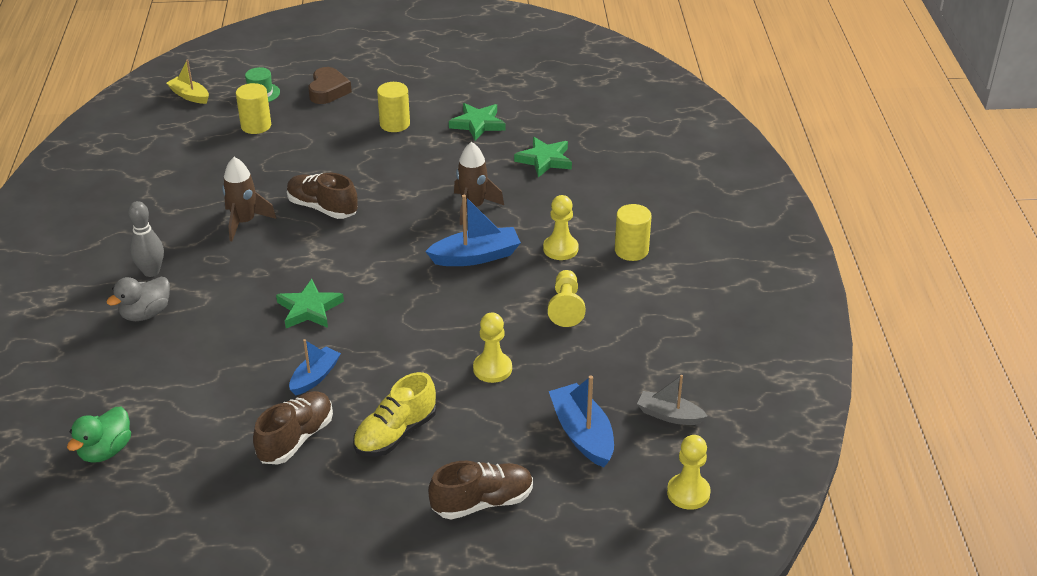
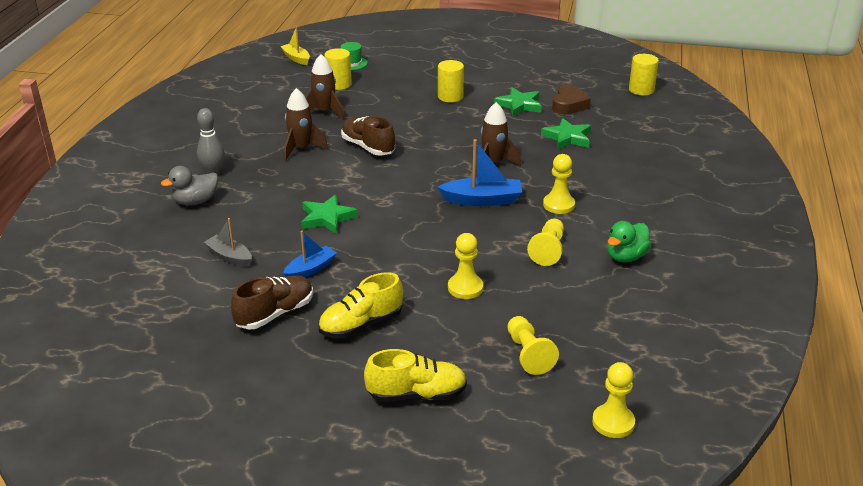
camera: 15 degrees right, 5 degrees down
green duck [67,407,131,463] -> green duck moved to [607,221,651,262]
brown heart [308,67,352,104] -> brown heart moved to [552,85,591,115]
brown shoe [428,461,533,519] -> yellow shoe [364,349,467,402]
blue boat [549,375,614,468] -> yellow pawn [508,316,559,375]
yellow cylinder [615,204,652,261] -> yellow cylinder moved to [629,54,659,95]
grey boat [637,375,708,425] -> grey boat moved to [204,218,252,266]
none -> brown rocket [306,54,344,120]

